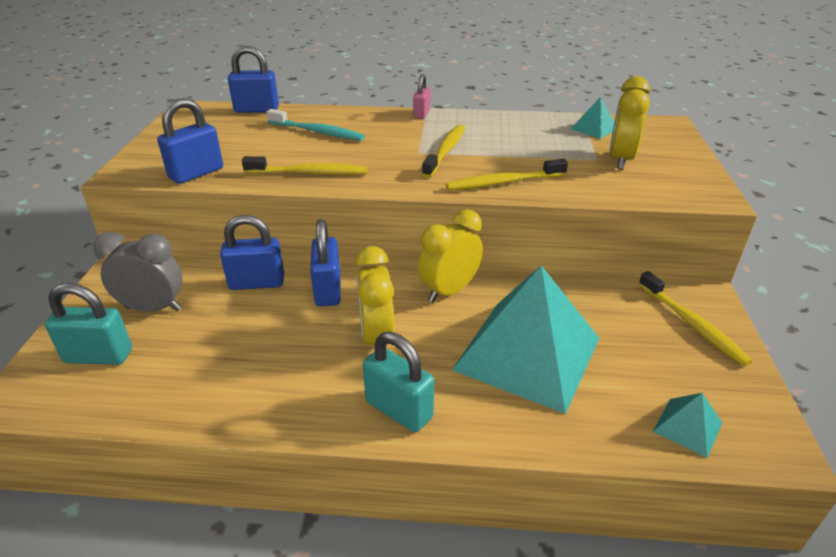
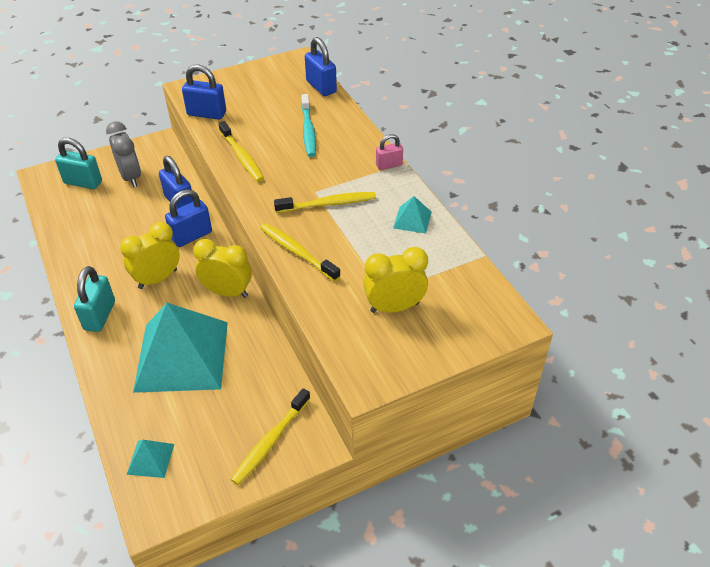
camera: 60 degrees right, 10 degrees up
turquoise padlock [45,283,132,365] -> turquoise padlock turned 45 degrees counterclockwise [55,138,102,189]
turquoise pyramid [571,97,614,139] -> turquoise pyramid moved to [393,196,432,234]

